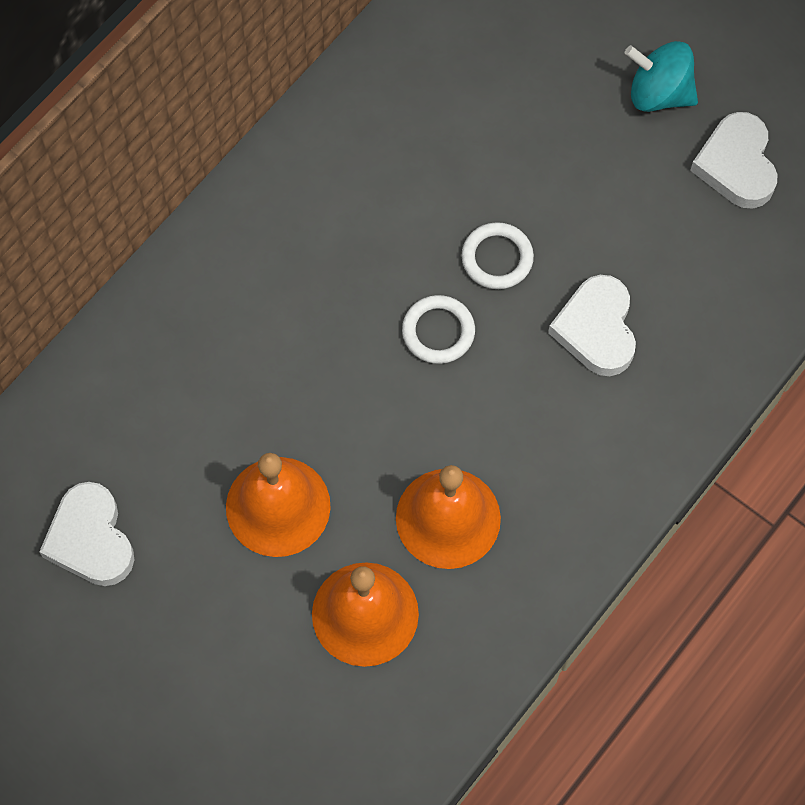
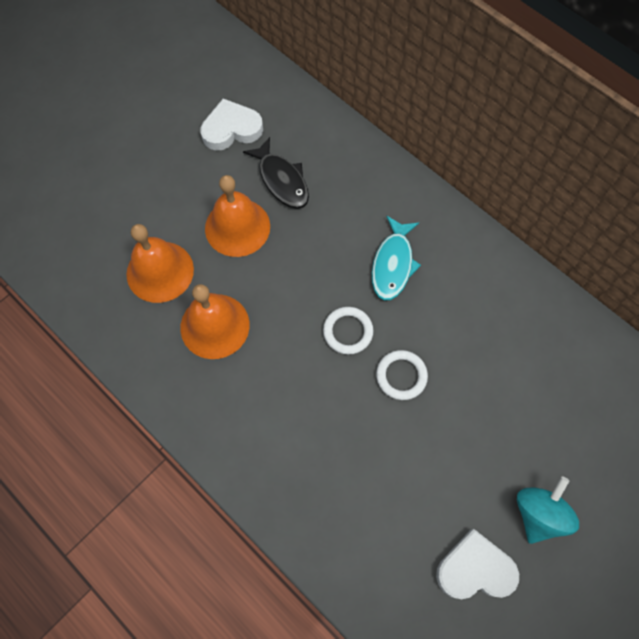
camera: 95 degrees right, 0 degrees up
white heart [548,275,636,376] -> none
none -> black fish [243,137,309,209]
none -> turquoise fish [372,216,421,300]

